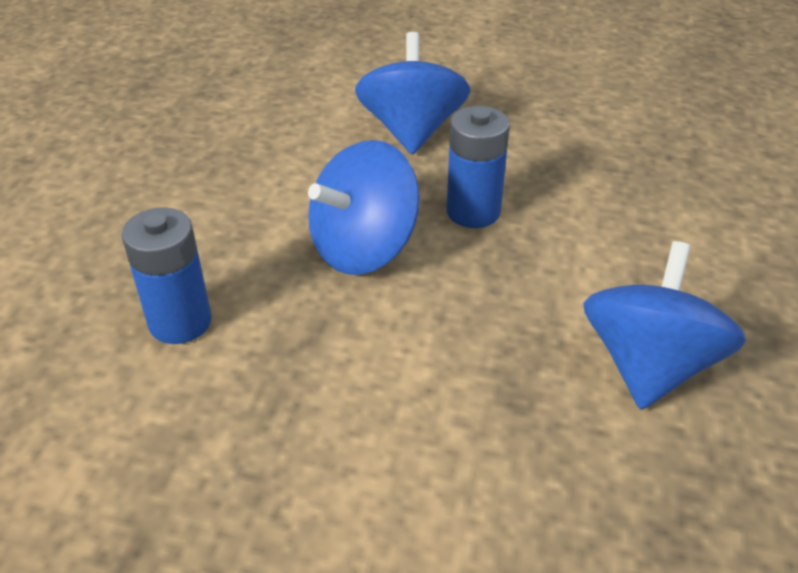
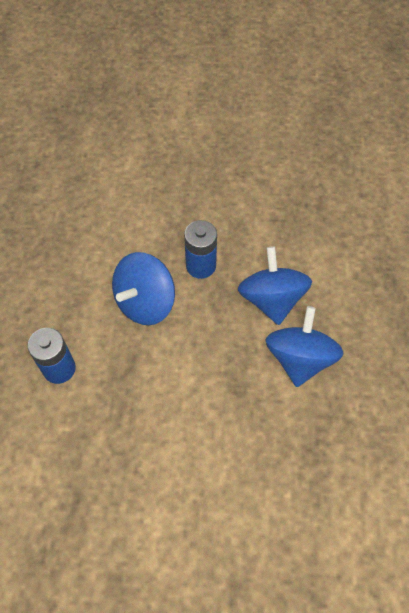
camera: 10 degrees left, 20 degrees up
blue spinning top [355,32,470,155] -> blue spinning top moved to [238,246,312,325]

